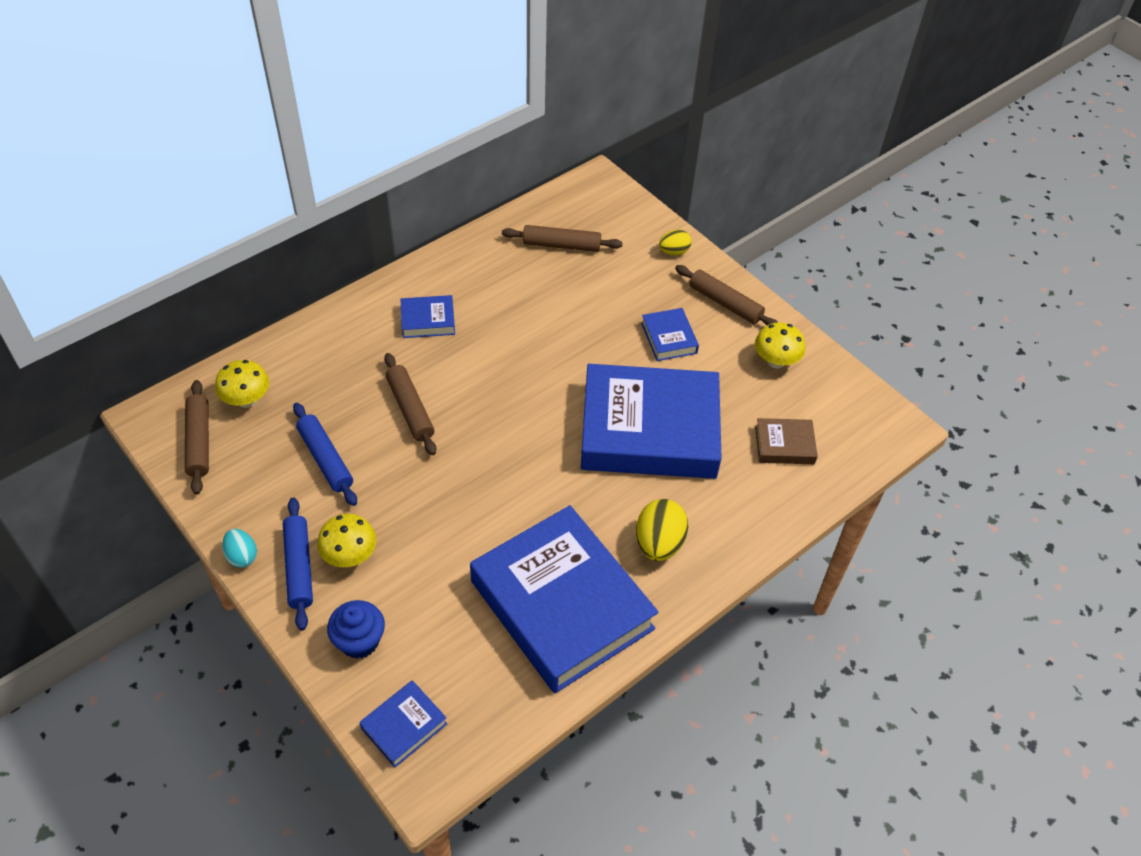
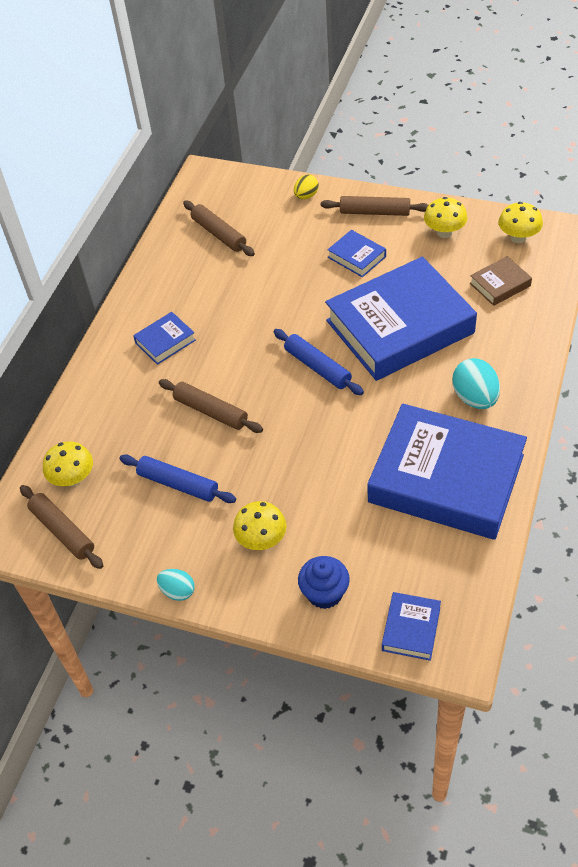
camera: 25 degrees left, 0 degrees up
blue rolling pin [283,497,313,630] -> blue rolling pin moved to [273,329,364,395]
brown rolling pin [502,225,623,252] -> brown rolling pin turned 75 degrees clockwise [183,201,255,256]
yellow egg [636,499,688,561] -> turquoise egg [452,358,500,409]
none -> yellow mushroom [498,202,543,243]

